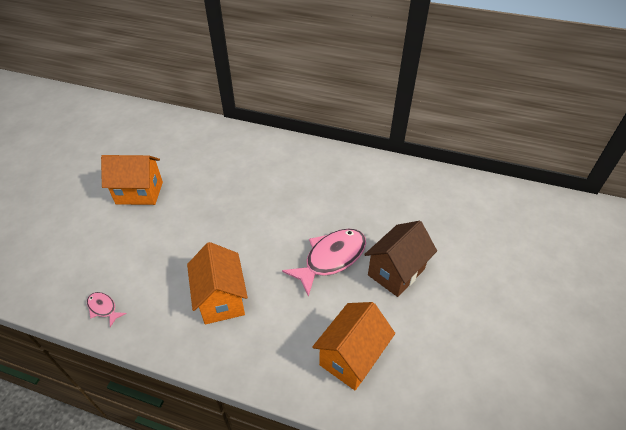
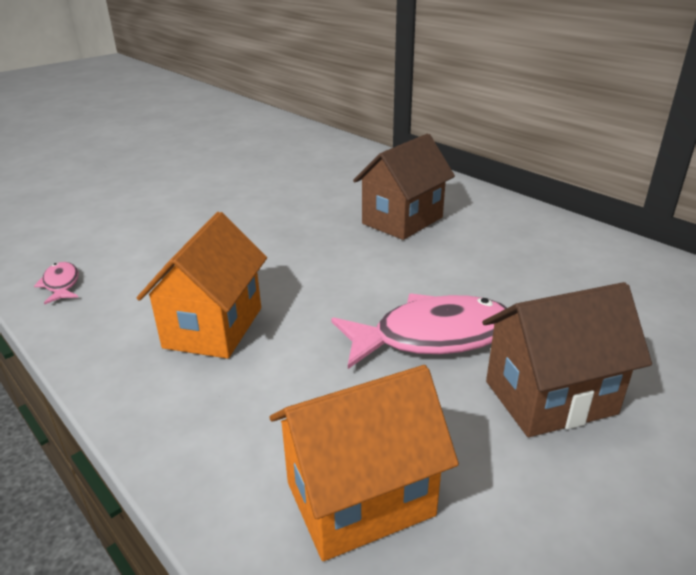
camera: 30 degrees right, 15 degrees down
orange house [101,155,163,205] -> none
none -> brown house [353,134,455,240]

